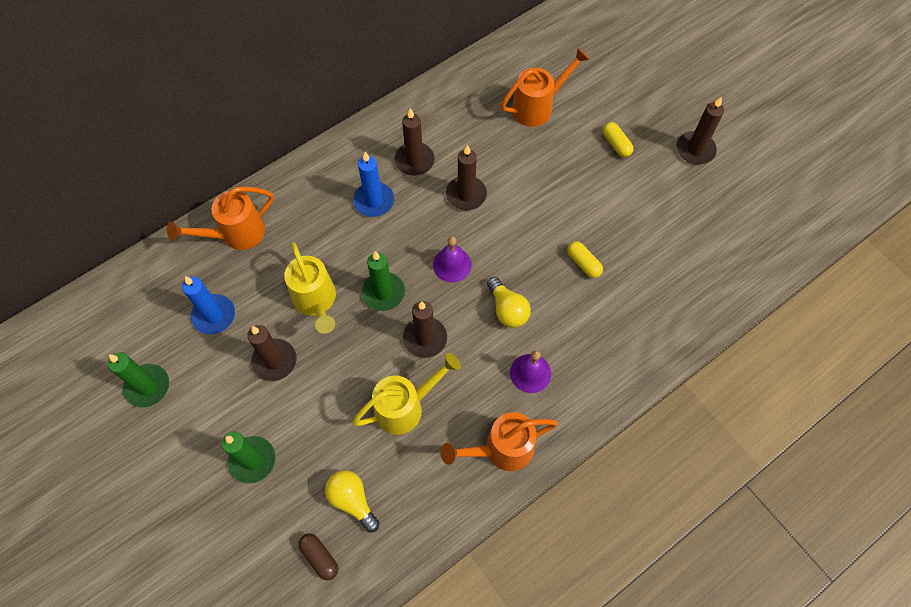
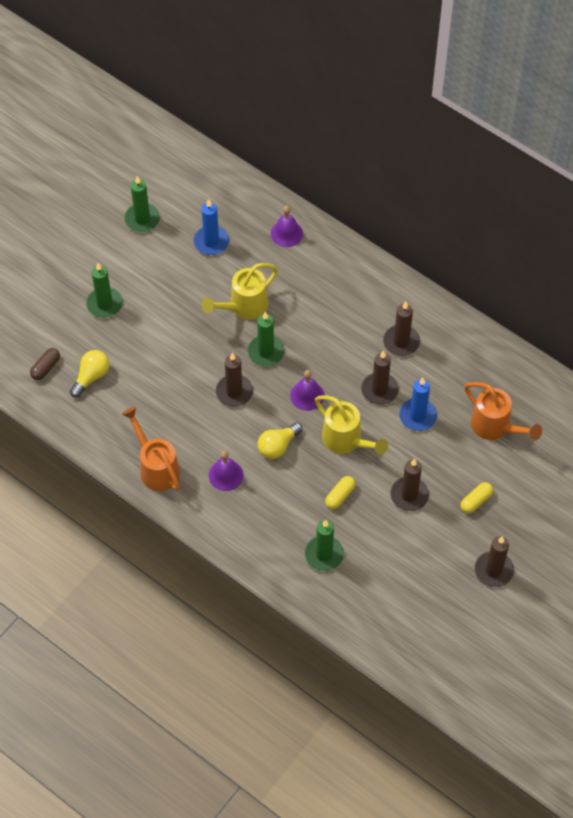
camera: 75 degrees right, 5 degrees down
orange watering can [167,186,274,250] -> purple bell [271,206,303,247]
brown candle [247,325,296,381] -> brown candle moved to [390,459,429,511]
yellow watering can [352,353,461,435] -> yellow watering can moved to [315,395,388,455]
blue candle [353,152,394,217] -> blue candle moved to [399,378,437,431]
none -> green candle [305,520,344,571]

